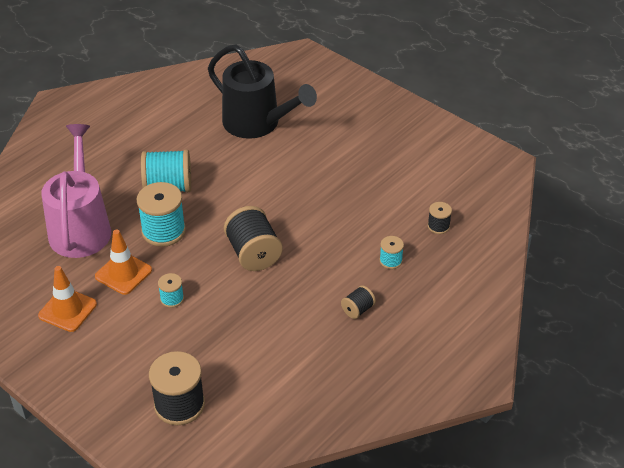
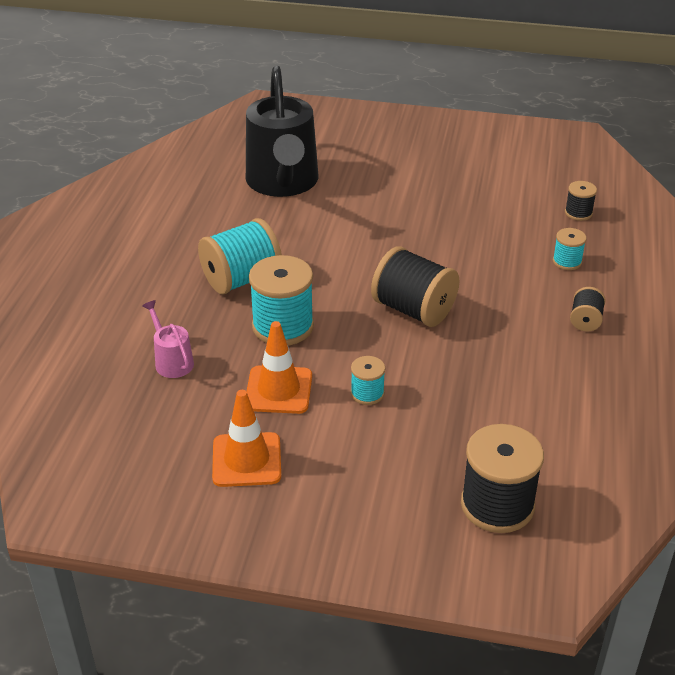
camera: 30 degrees left, 5 degrees down
pink watering can [41,124,111,258] -> pink watering can [142,300,194,378], size x0.42
black watering can [208,44,317,139] -> black watering can turned 75 degrees clockwise [246,66,318,197]

